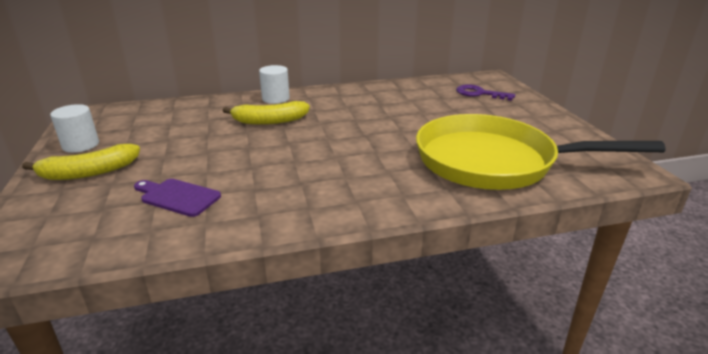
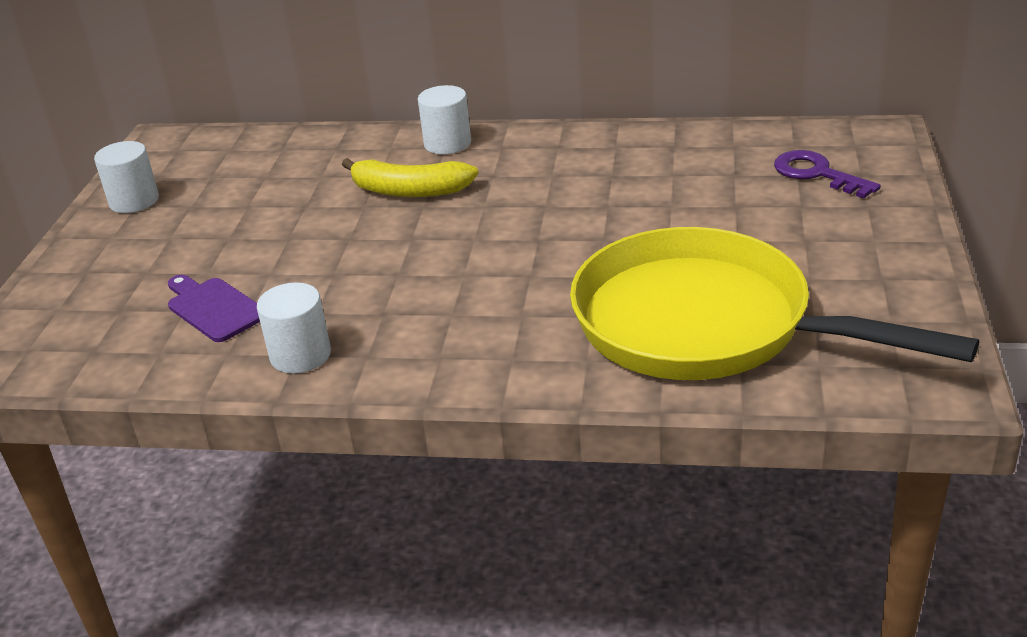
camera: 25 degrees right, 5 degrees up
yellow banana [22,144,140,180] -> none
none -> white cylinder [257,282,331,374]

